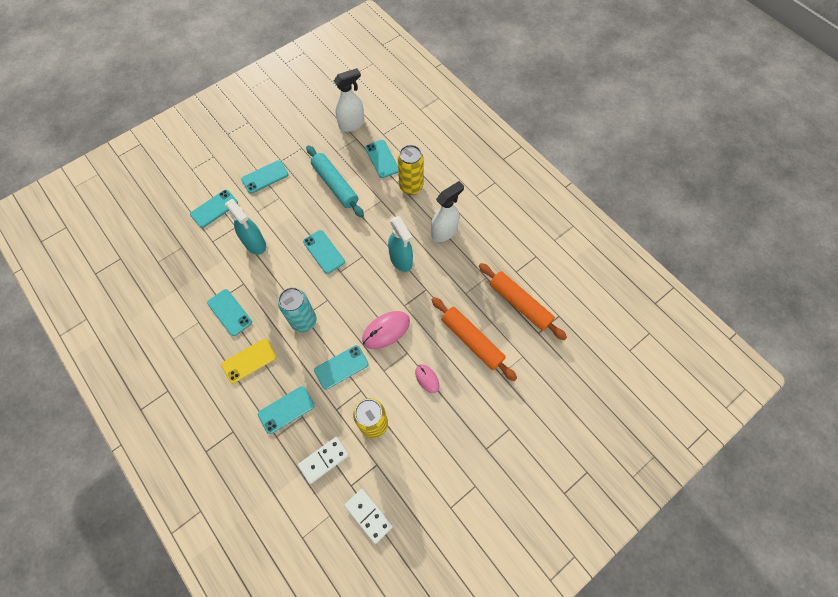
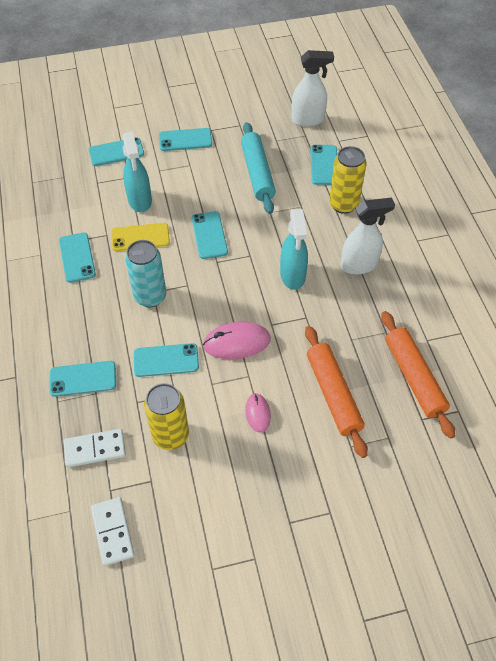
camera: 25 degrees right, 10 degrees down
yellow phone [221,339,277,383] -> yellow phone moved to [111,223,170,251]

